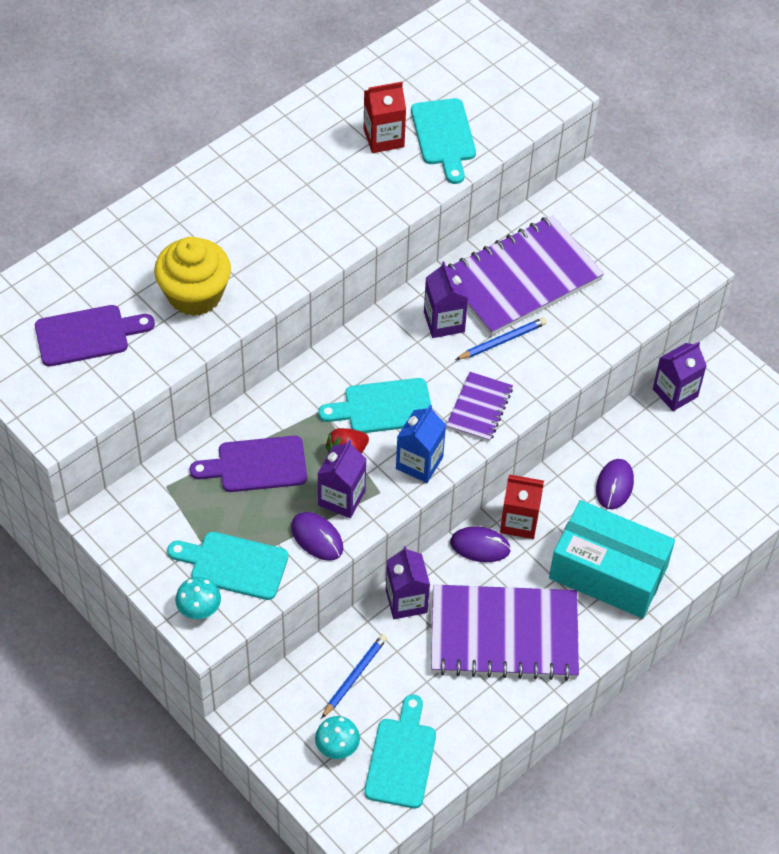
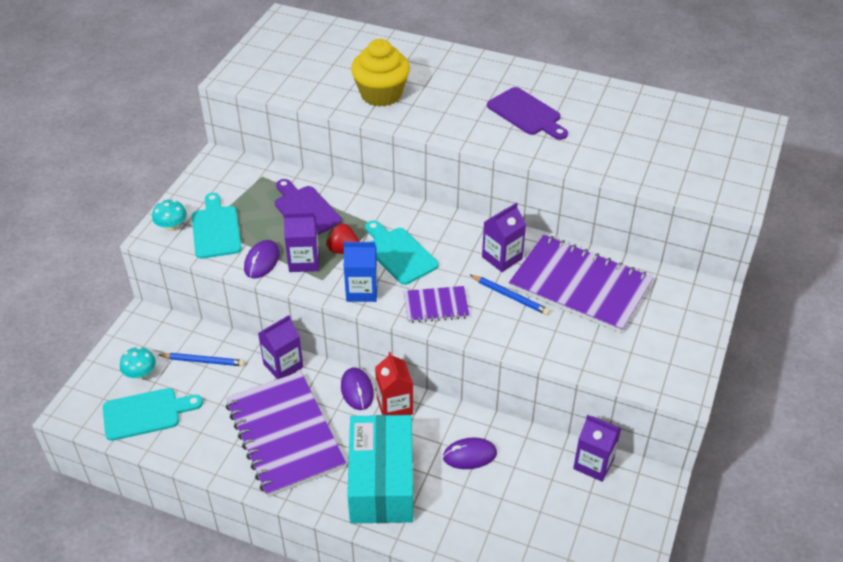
camera: 65 degrees right, 10 degrees down
purple cutting board [35,305,155,366] -> purple cutting board moved to [487,87,568,140]
red carton [364,82,406,153] -> none
turquoise cutting board [411,98,476,184] -> none

